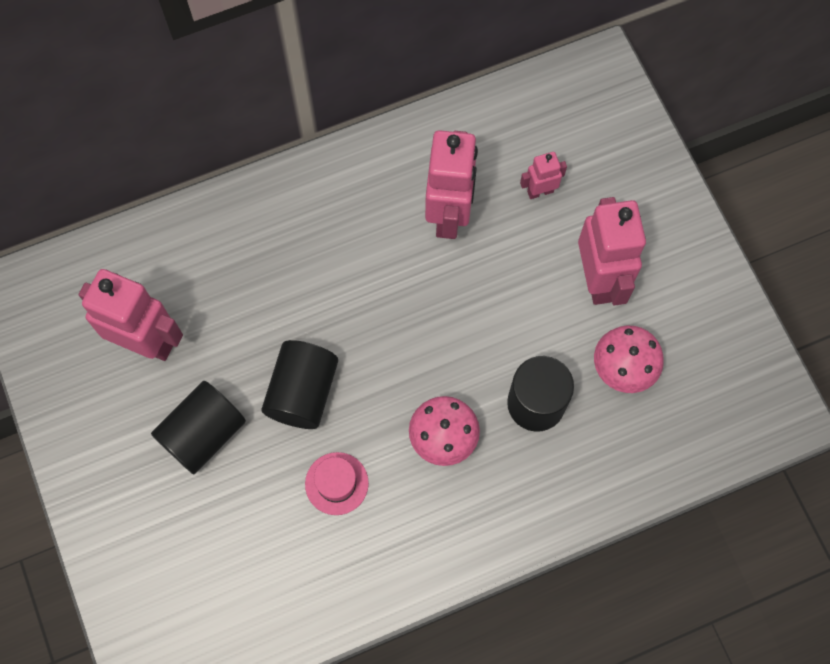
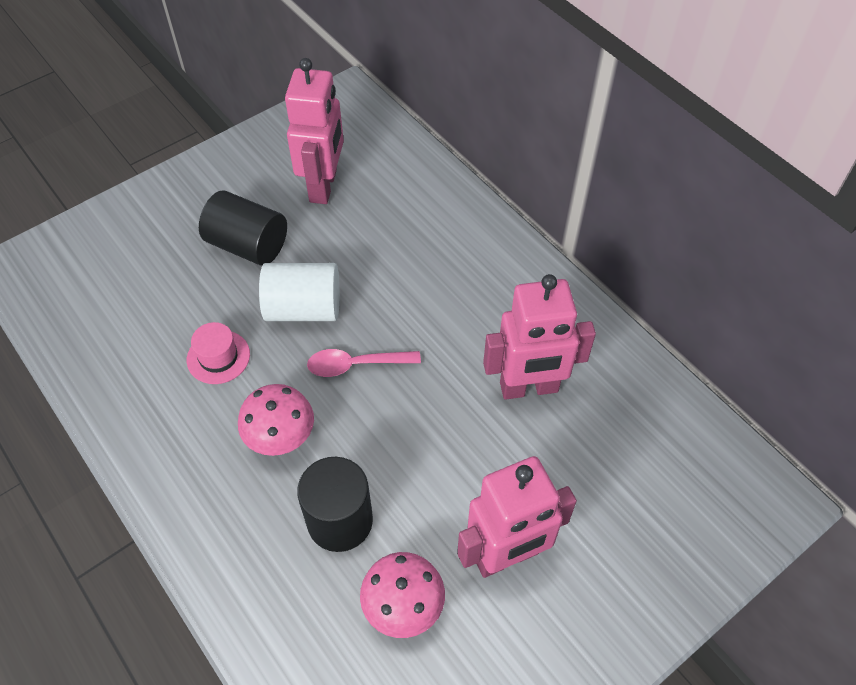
camera: 75 degrees right, 15 degrees down
black cylinder [261,340,338,429] -> white cylinder [259,263,340,321]
pink robot [520,152,567,199] -> none
none -> pink spoon [307,349,421,377]

